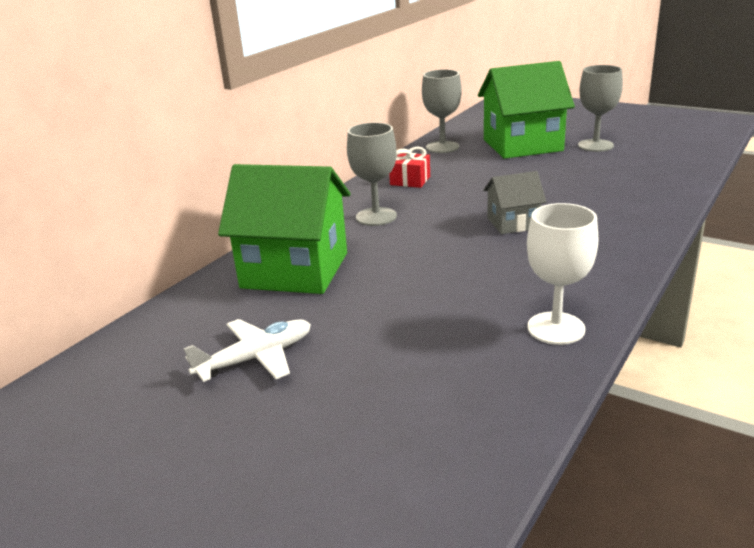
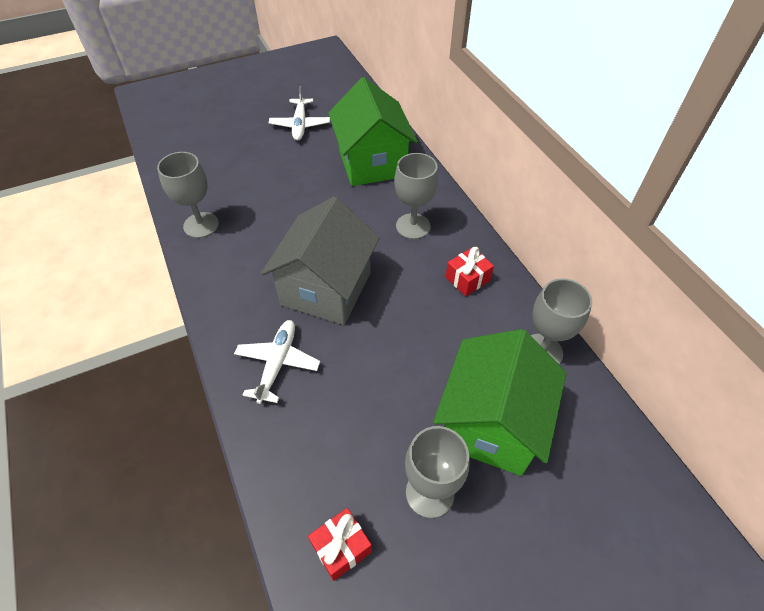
camera: 120 degrees right, 25 degrees up
green house [218,164,350,294] -> green house turned 60 degrees counterclockwise [328,77,418,186]
grey house [484,171,546,234] -> grey house [261,197,380,325], size x1.94
white goblet [527,203,598,345] -> grey goblet [157,152,219,238]
none -> white plane [234,320,320,404]
none -> red gift [308,508,372,581]

